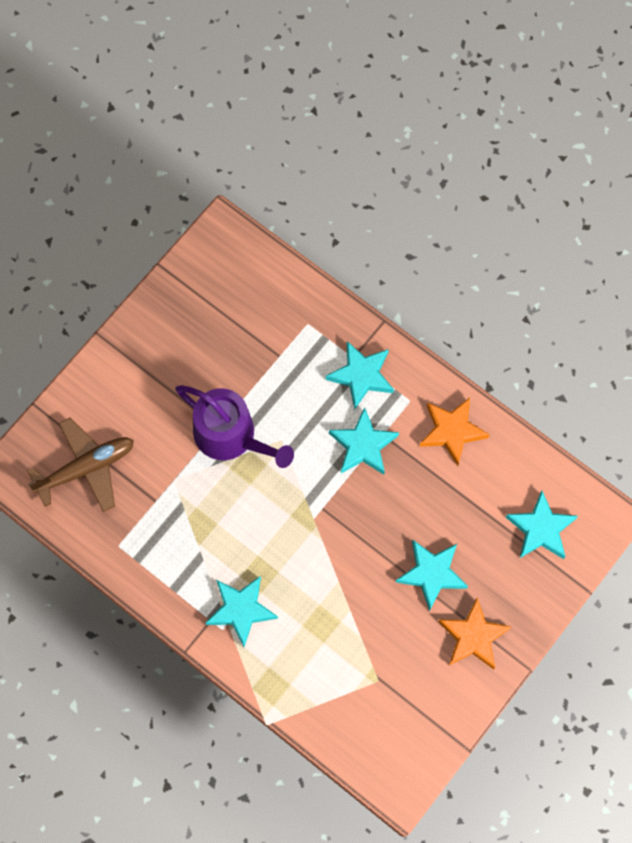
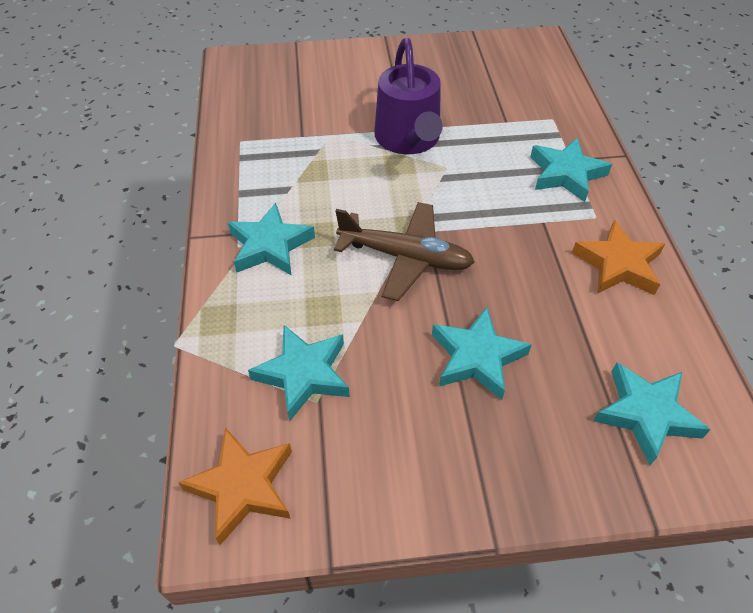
camera: 45 degrees right, 20 degrees down
brown plane [28,418,134,512] -> brown plane moved to [334,202,475,301]
turquoise star [329,407,399,475] -> turquoise star moved to [248,325,350,420]
orange star [438,598,512,670] -> orange star moved to [178,427,292,545]

